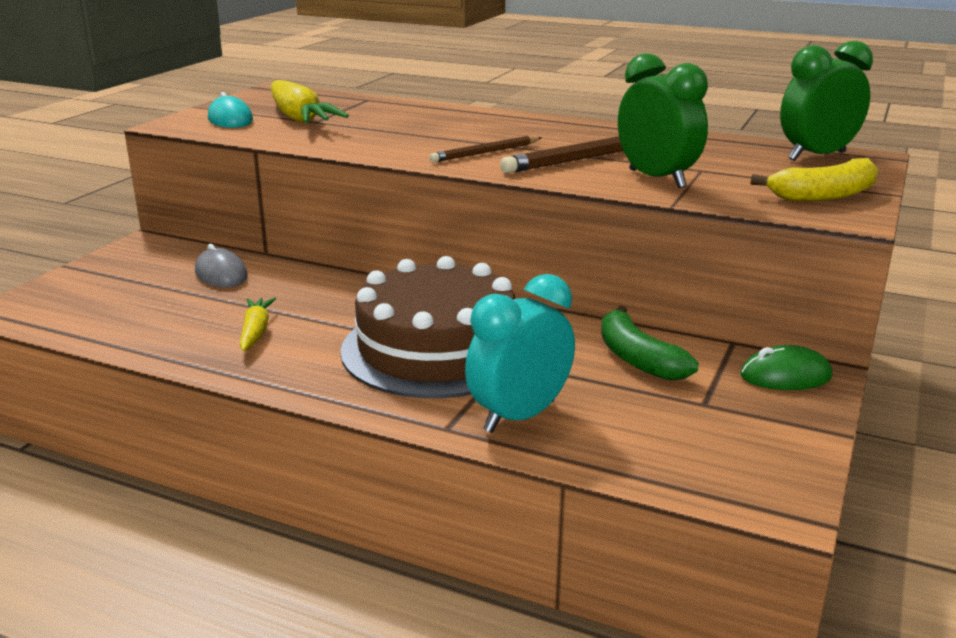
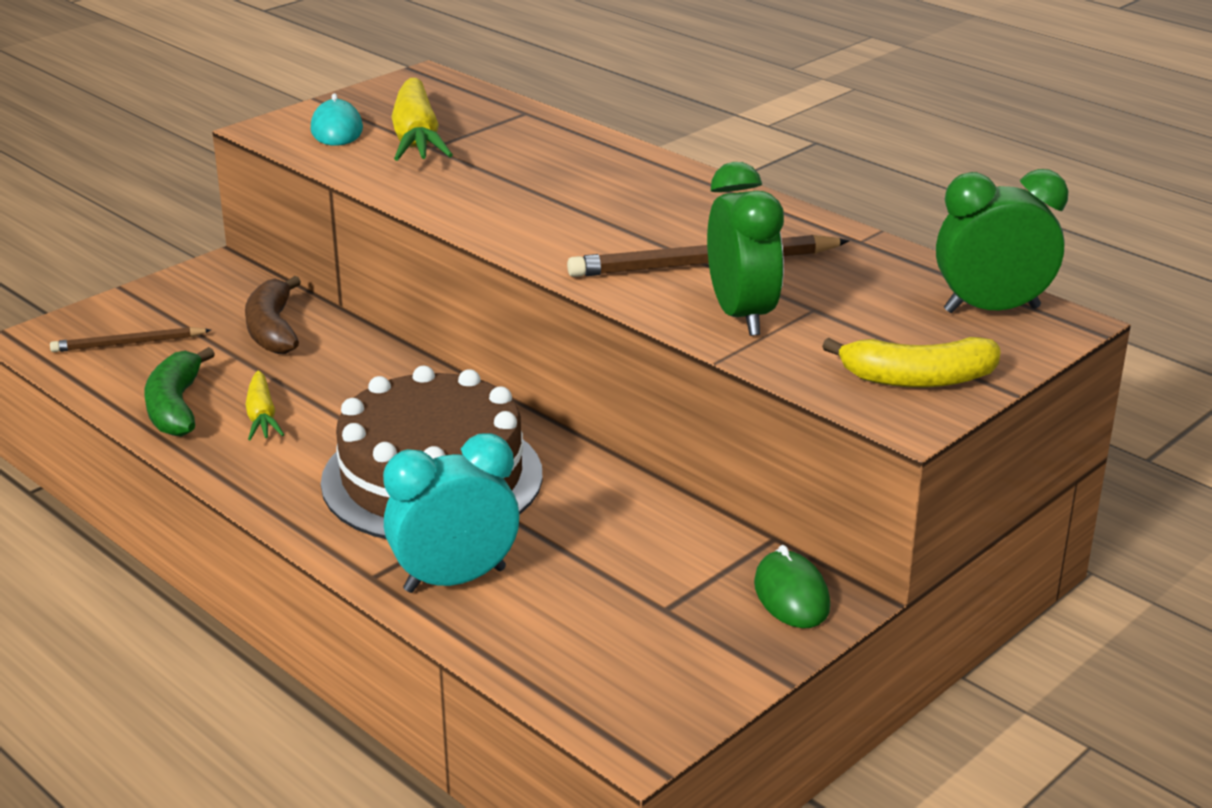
camera: 20 degrees right, 5 degrees up
grey mouse [195,244,248,288] -> brown banana [245,276,301,354]
yellow carrot [240,297,276,351] -> yellow carrot turned 150 degrees clockwise [245,371,284,440]
brown pencil [430,136,541,162] -> brown pencil moved to [50,327,211,352]
green banana [601,306,699,381] -> green banana moved to [145,347,215,437]
green mouse [740,345,832,390] -> green mouse turned 60 degrees clockwise [754,545,830,628]

